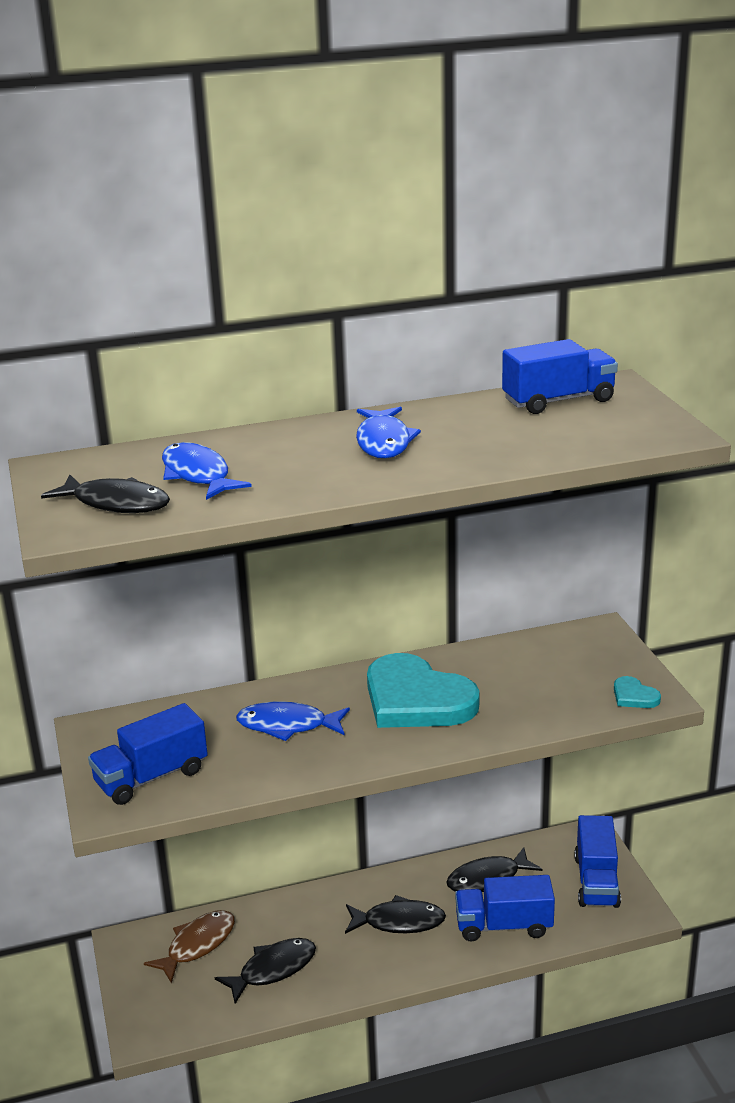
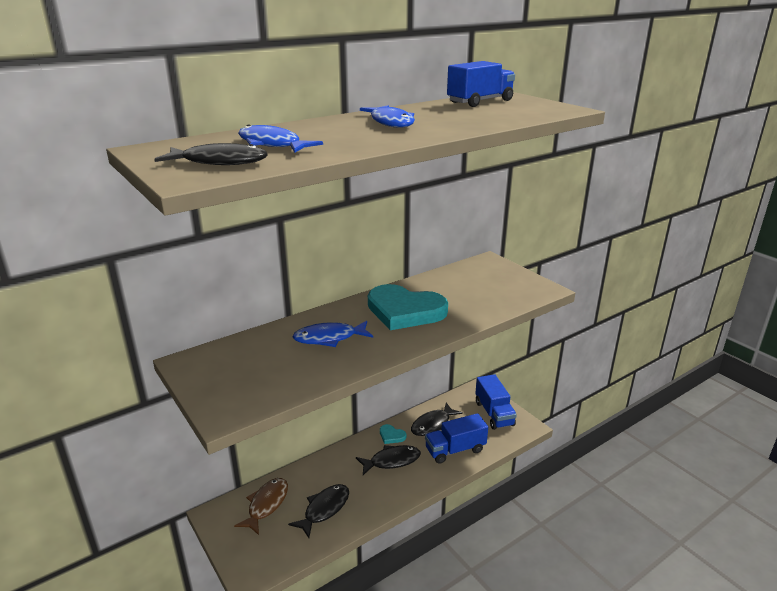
camera: 20 degrees left, 0 degrees up
blue truck [88,703,208,805] -> none
turquoise heart [614,676,661,708] -> turquoise heart moved to [380,424,406,444]

